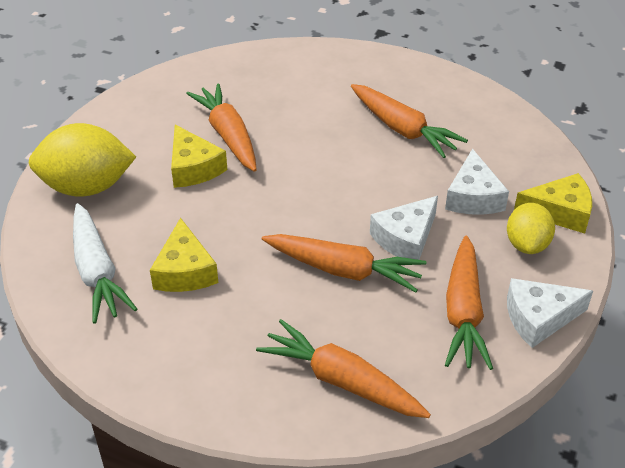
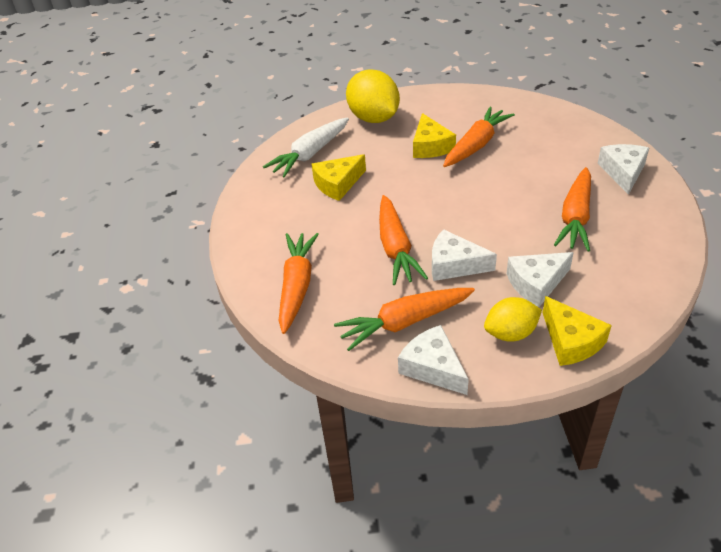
camera: 65 degrees right, 0 degrees up
yellow cheese [171,125,227,188] -> yellow cheese turned 45 degrees counterclockwise [413,113,456,158]
none -> white cheese [597,144,649,195]

